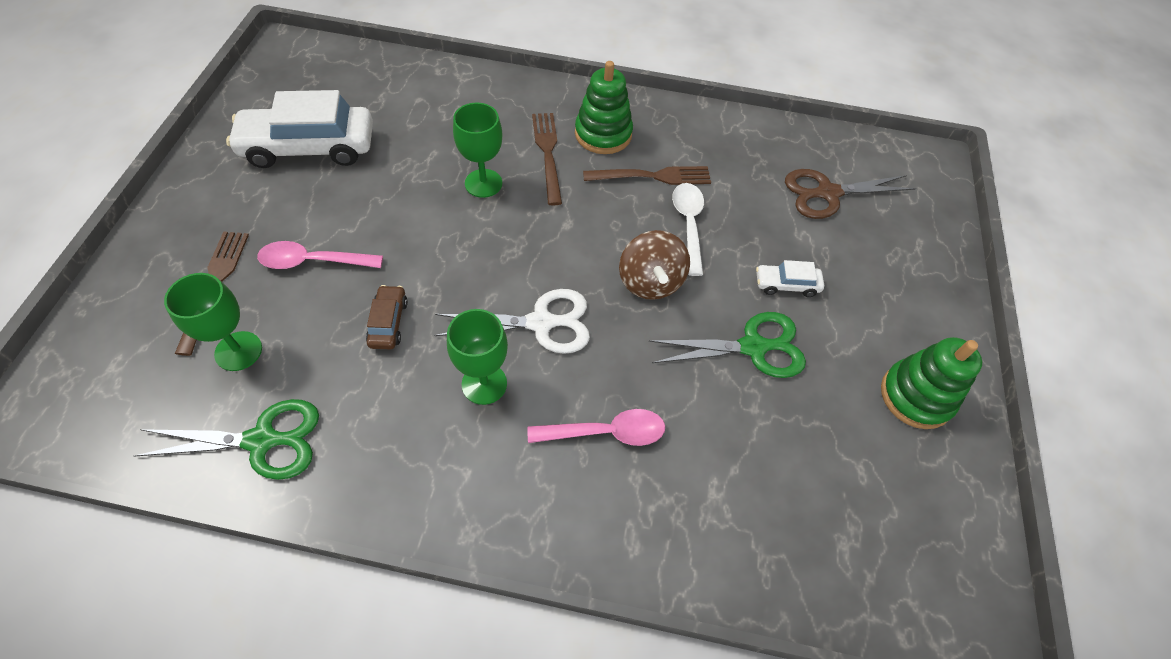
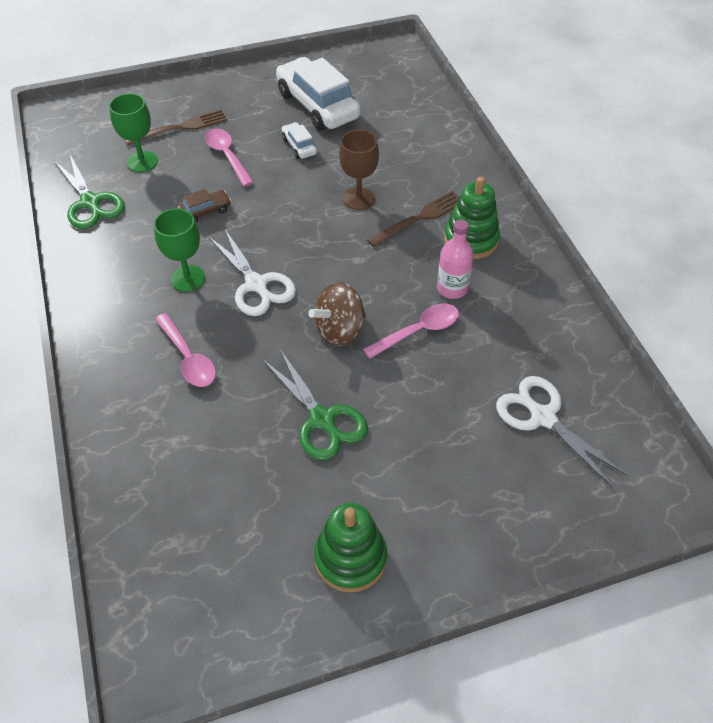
camera: 65 degrees right, 5 degrees down
green goblet [453,103,502,198] -> brown goblet [339,130,379,210]
brown fork [583,166,711,185] -> pink bottle [437,220,474,299]
white spoon [672,183,704,276] -> pink spoon [363,303,459,359]
white car [756,260,824,297] -> white car moved to [282,122,317,159]
brown scissors [785,169,916,219] -> white scissors [496,376,628,488]

